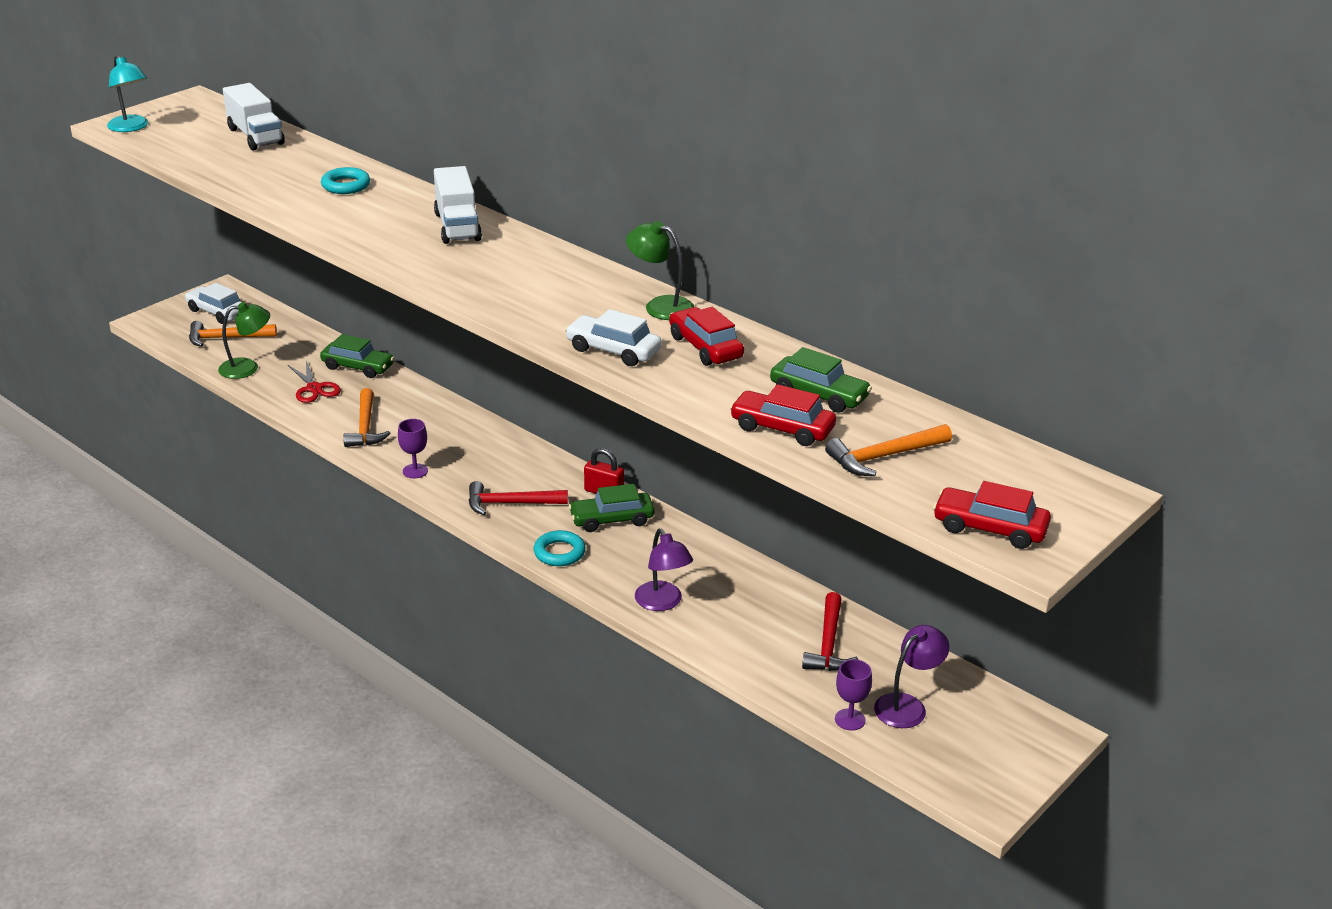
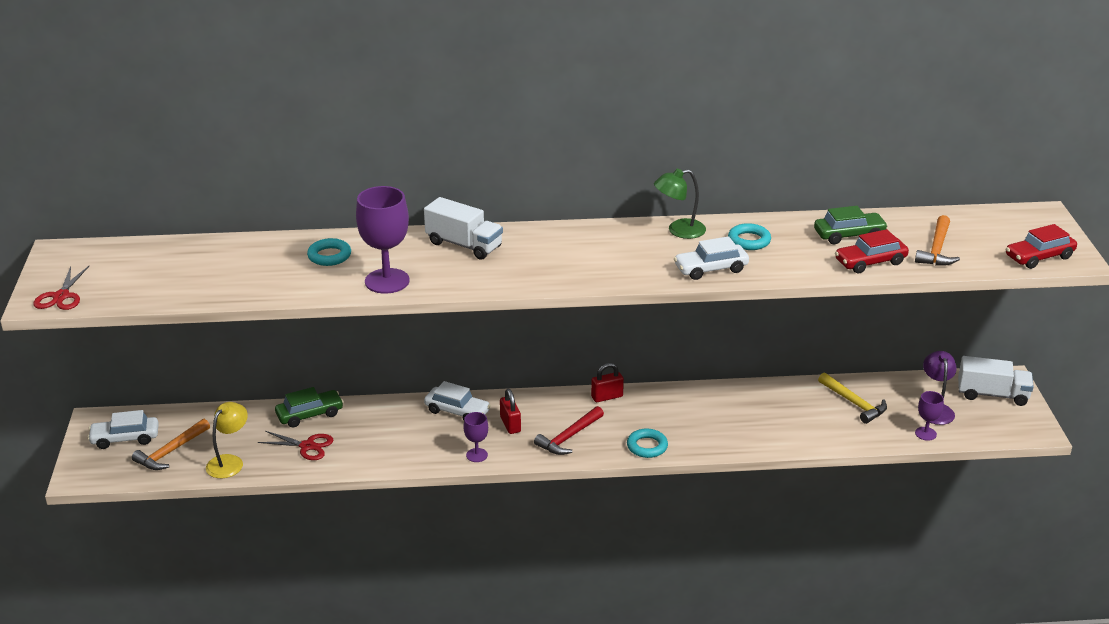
camera: 45 degrees left, 0 degrees up
turquoise lamp [107,55,148,132] -> red scissors [33,265,90,310]
green lamp [218,302,270,379] -> yellow lamp [206,402,248,478]
white truck [223,83,285,151] -> white truck moved to [958,356,1034,406]
orange hammer [343,388,391,447] -> none
green car [569,484,655,532] -> none
purple lamp [635,529,693,611] -> none
red car [669,307,744,366] -> turquoise ring [728,223,771,250]
red hammer [802,592,858,671] -> yellow hammer [818,372,887,424]
none -> purple goblet [356,186,410,294]
none -> white car [424,381,491,420]
none -> red padlock [500,389,521,434]

